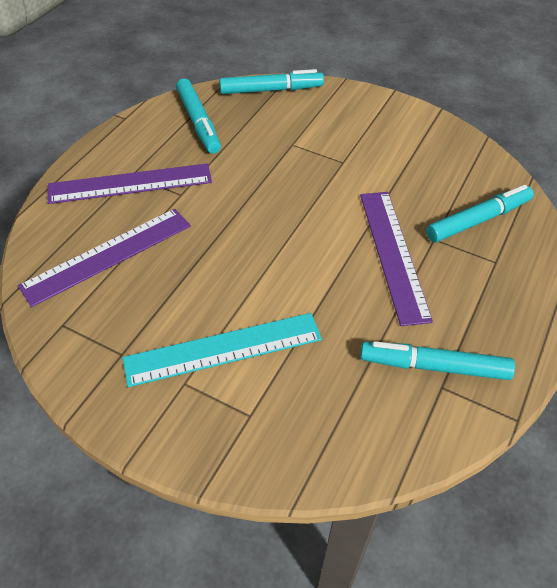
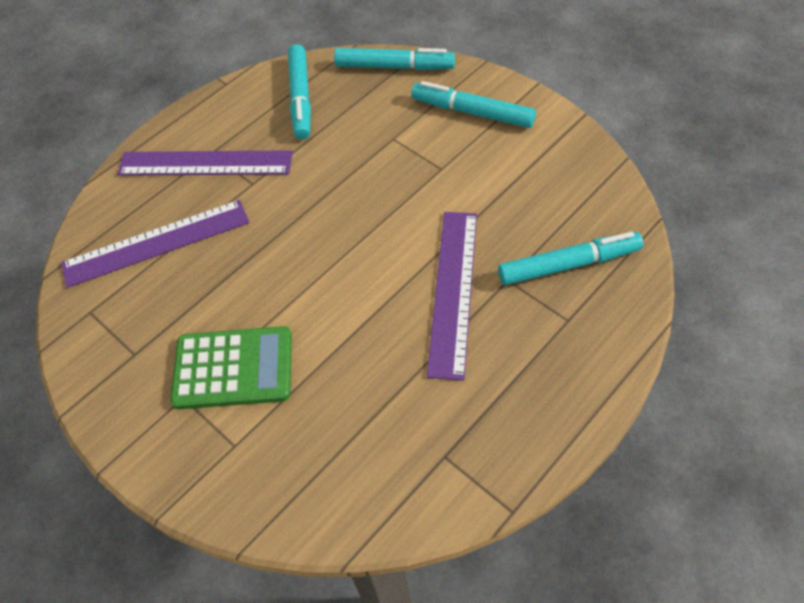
camera: 20 degrees right, 5 degrees up
turquoise ruler [122,313,322,387] -> green calculator [170,326,292,409]
turquoise marker [360,341,515,380] -> turquoise marker moved to [411,81,536,128]

